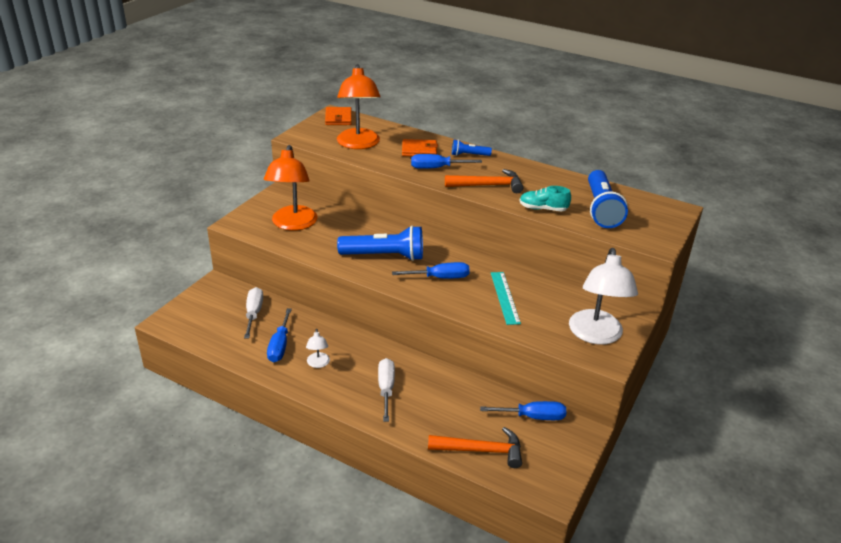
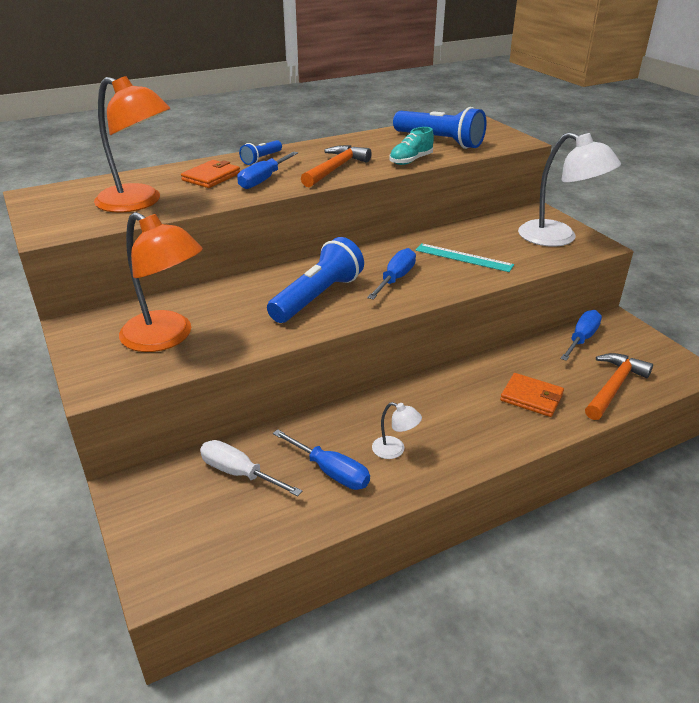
camera: 55 degrees left, 0 degrees up
orange wallet [325,107,352,125] -> orange wallet moved to [500,373,564,417]
white screwdriver [378,358,395,422] -> none

